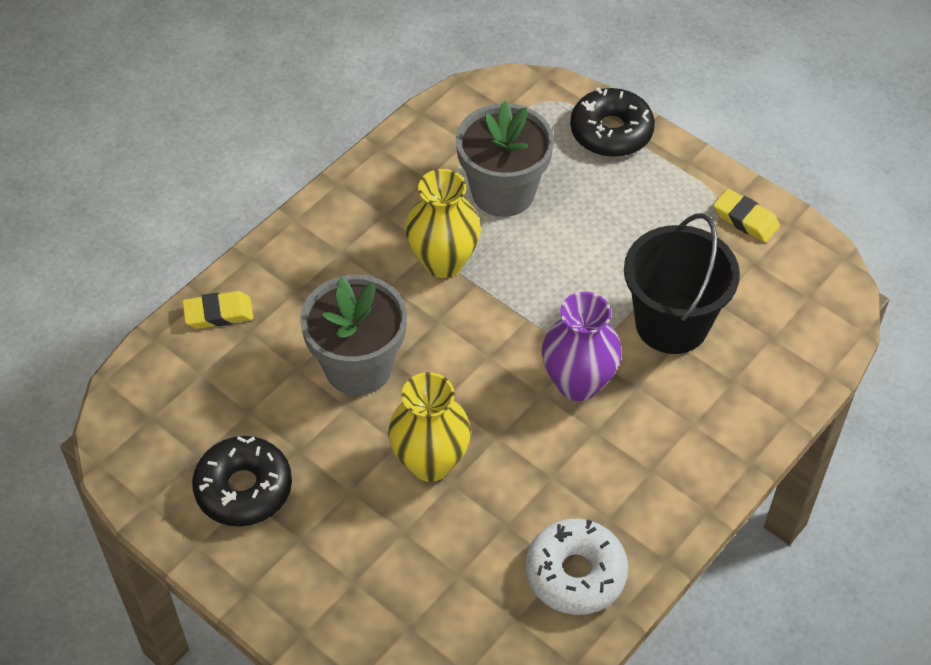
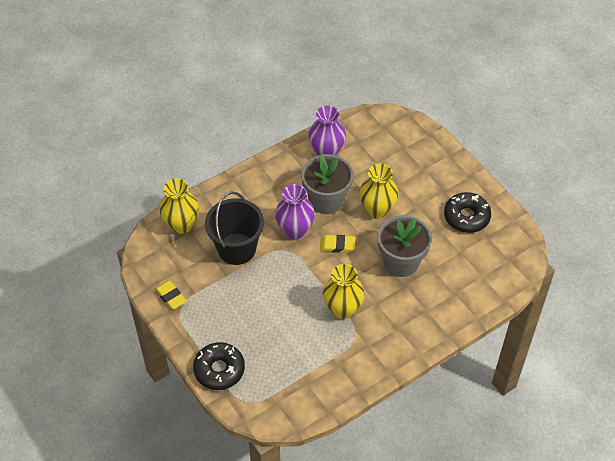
camera: 165 degrees left, 0 degrees up
yellow eraser [182,291,253,329] -> yellow eraser moved to [320,235,355,253]
grey flower pot [456,101,554,217] -> grey flower pot moved to [301,154,353,214]
white donut [525,519,628,615] -> purple vase [308,105,346,156]
none -> yellow vase [159,179,199,234]

